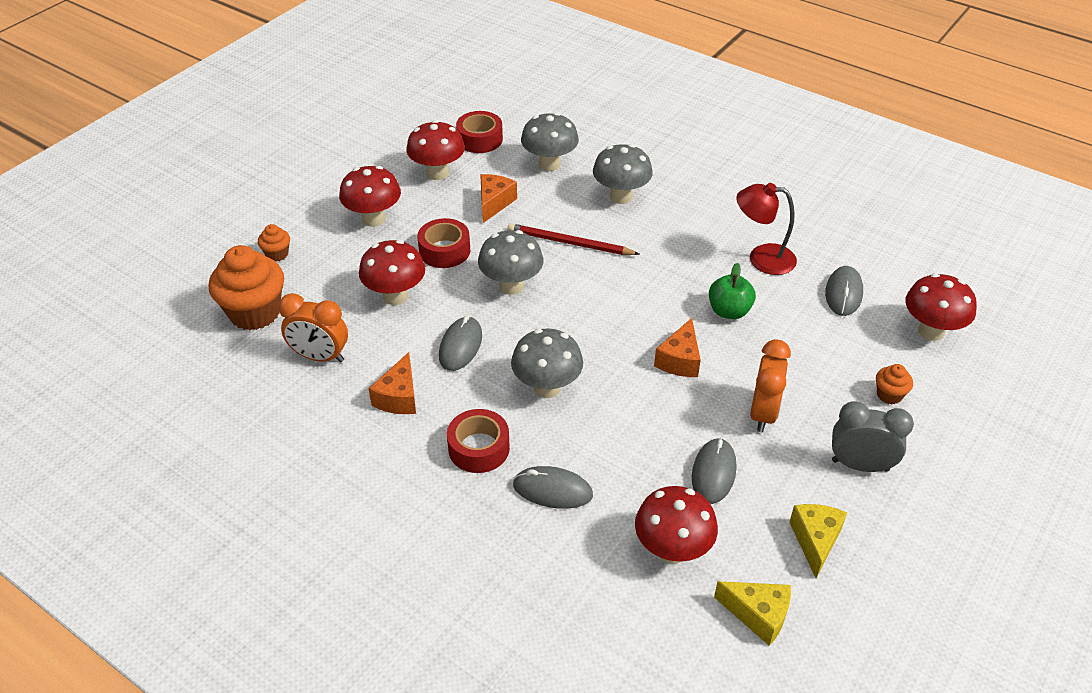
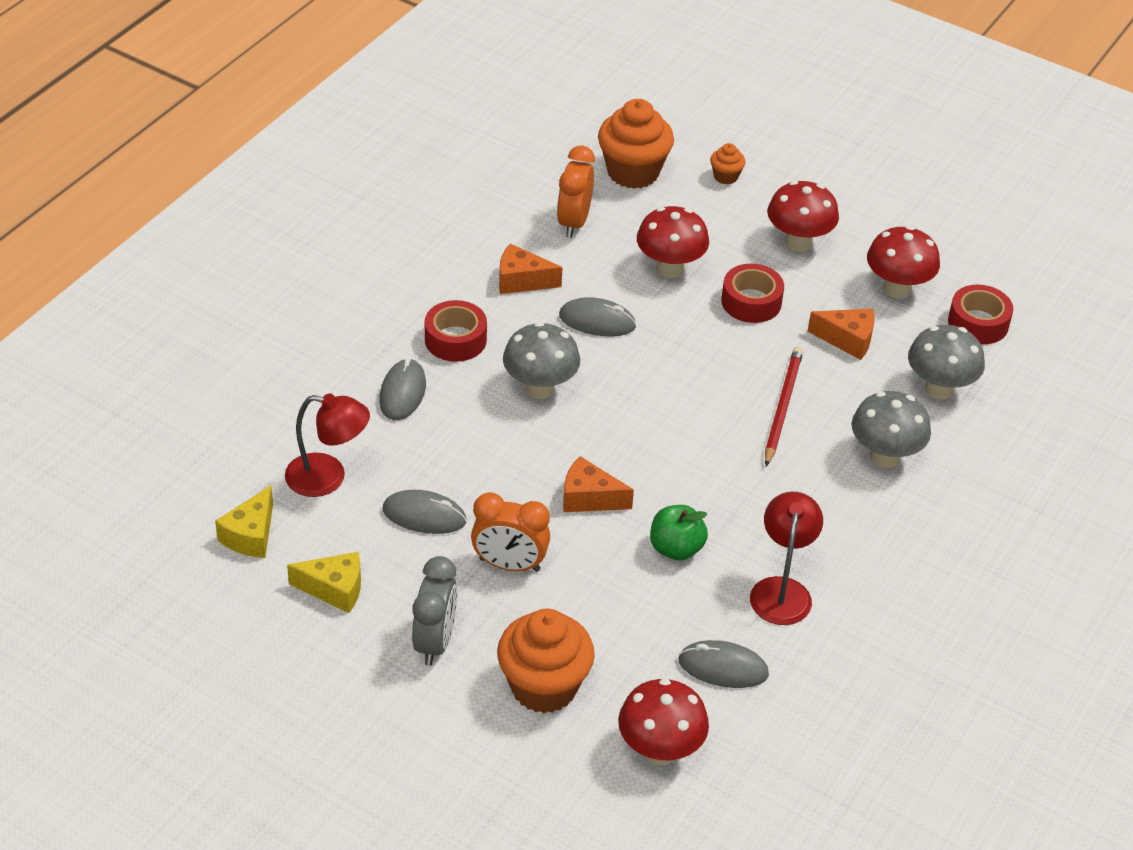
camera: 85 degrees right, 0 degrees up
grey mushroom [478,230,543,295] -> none
red mushroom [635,486,718,564] -> red lamp [285,393,370,497]
orange cupcake [876,364,913,404] -> orange cupcake [497,609,595,713], size x2.15

